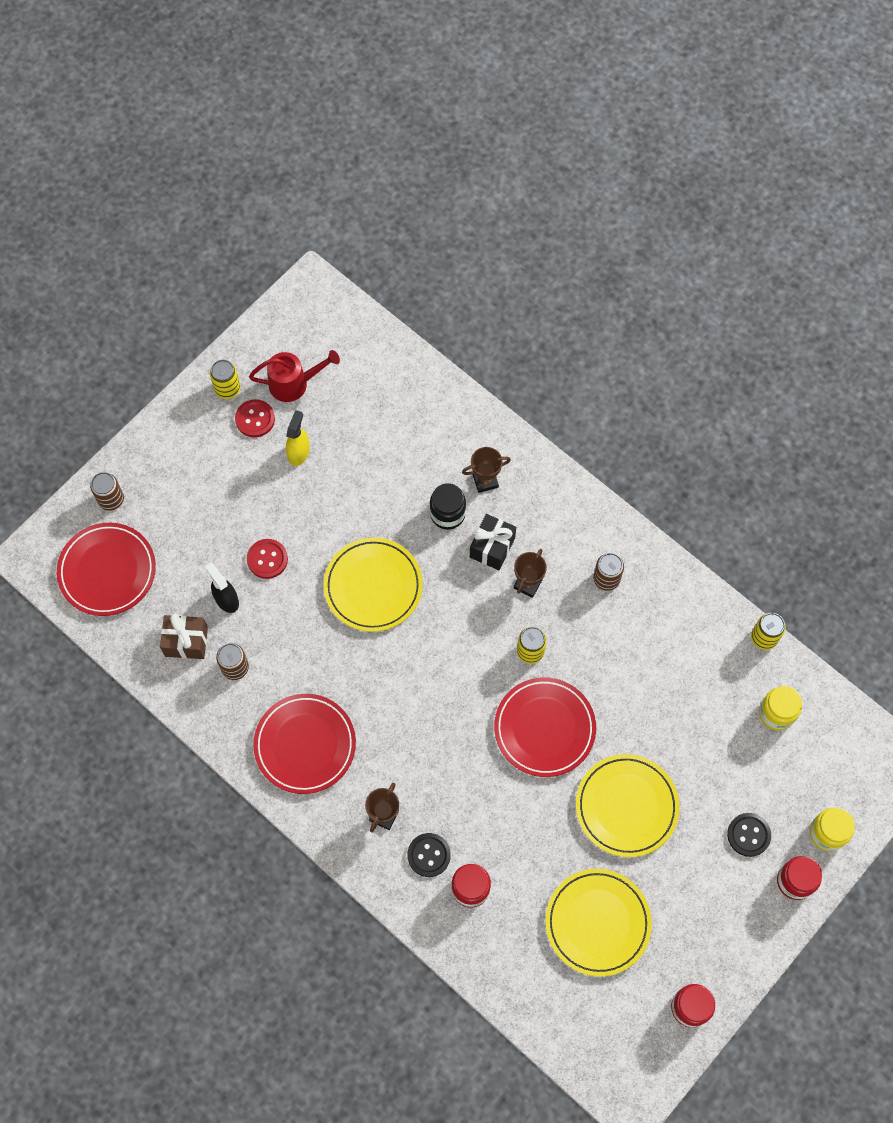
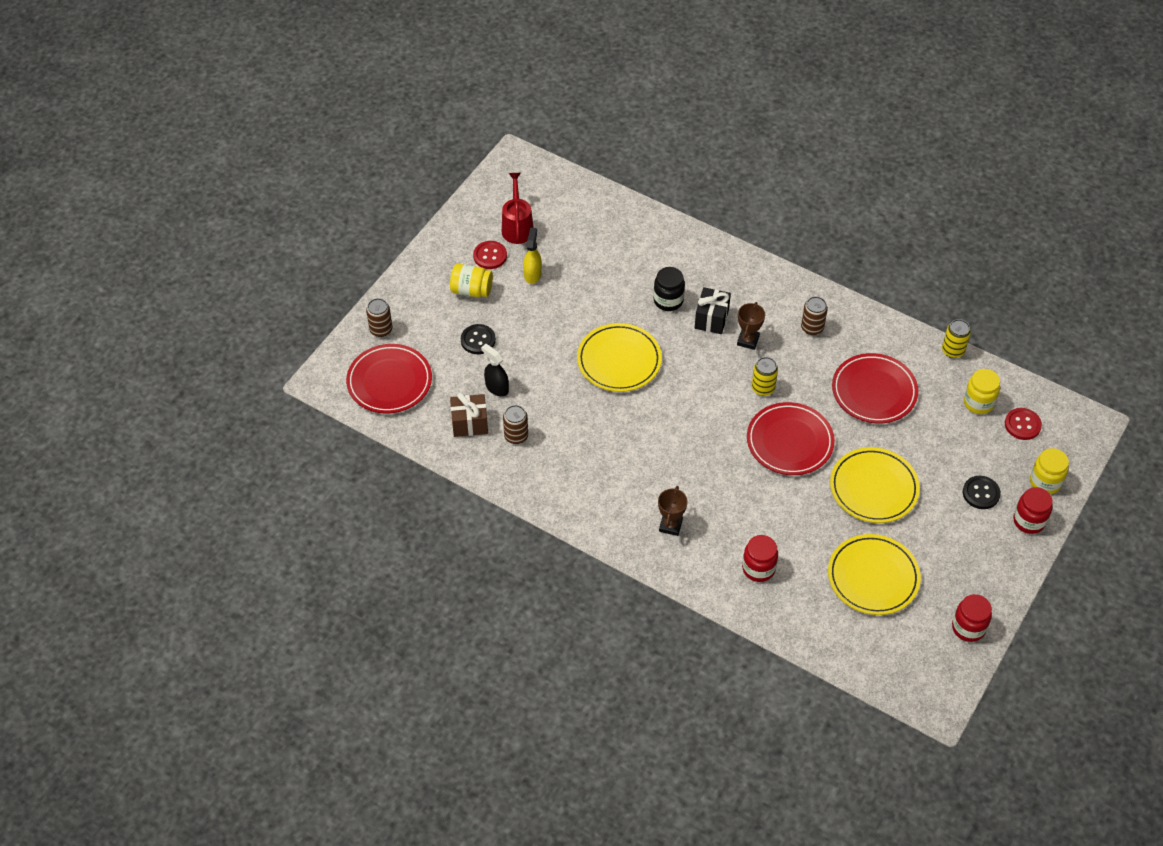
camera: 10 degrees left, 15 degrees down
yellow can [210,360,240,399] -> none
red button [247,539,288,579] -> red button moved to [1005,408,1042,440]
red watering can [249,350,340,402] -> red watering can turned 75 degrees counterclockwise [502,173,534,244]
red plate [253,694,356,794] -> red plate moved to [832,353,918,423]
black button [407,833,451,877] -> black button moved to [461,324,496,354]
brown trophy [462,447,511,493] -> none
none -> yellow jar [450,264,493,297]

